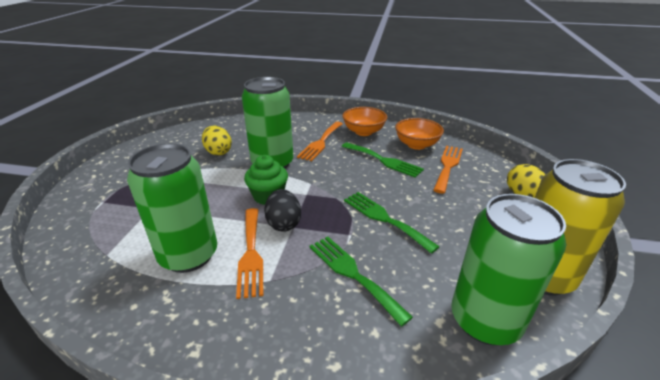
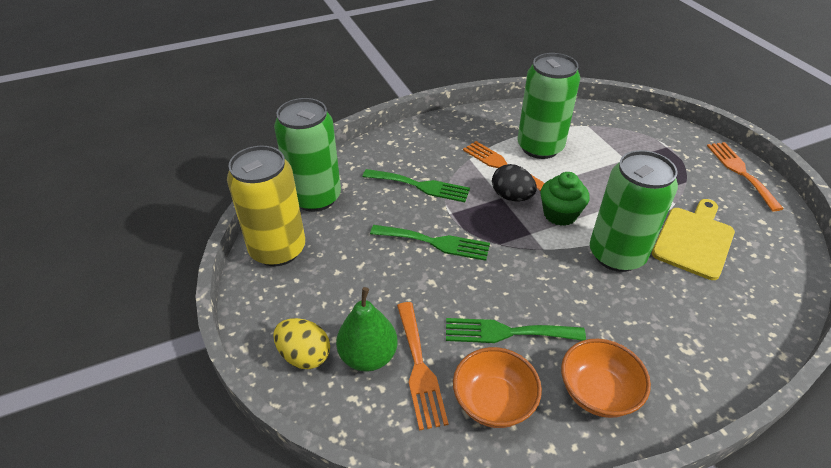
camera: 145 degrees right, 10 degrees up
yellow egg [202,126,232,156] -> yellow cutting board [652,199,735,280]
orange fork [297,122,343,161] -> orange fork moved to [707,142,784,211]
none -> green pear [336,287,398,372]

